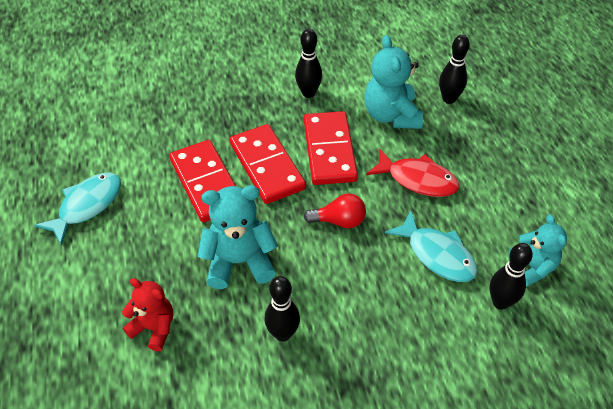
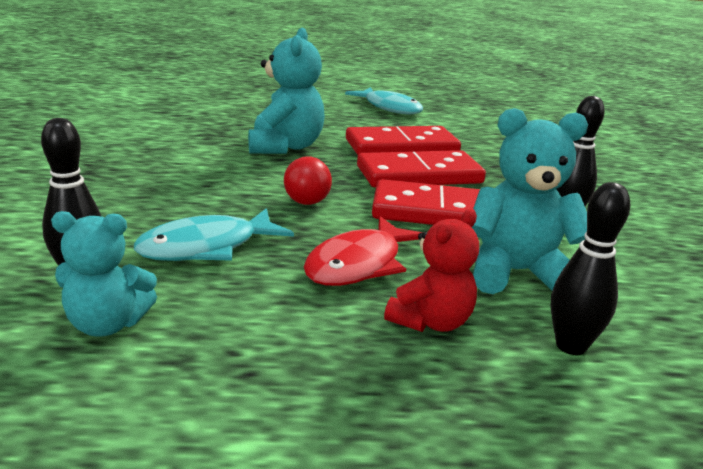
camera: 100 degrees right, 25 degrees down
red teddy bear [122,278,173,352] -> red teddy bear moved to [384,209,479,332]
black bowling pin [264,276,300,342] -> none

